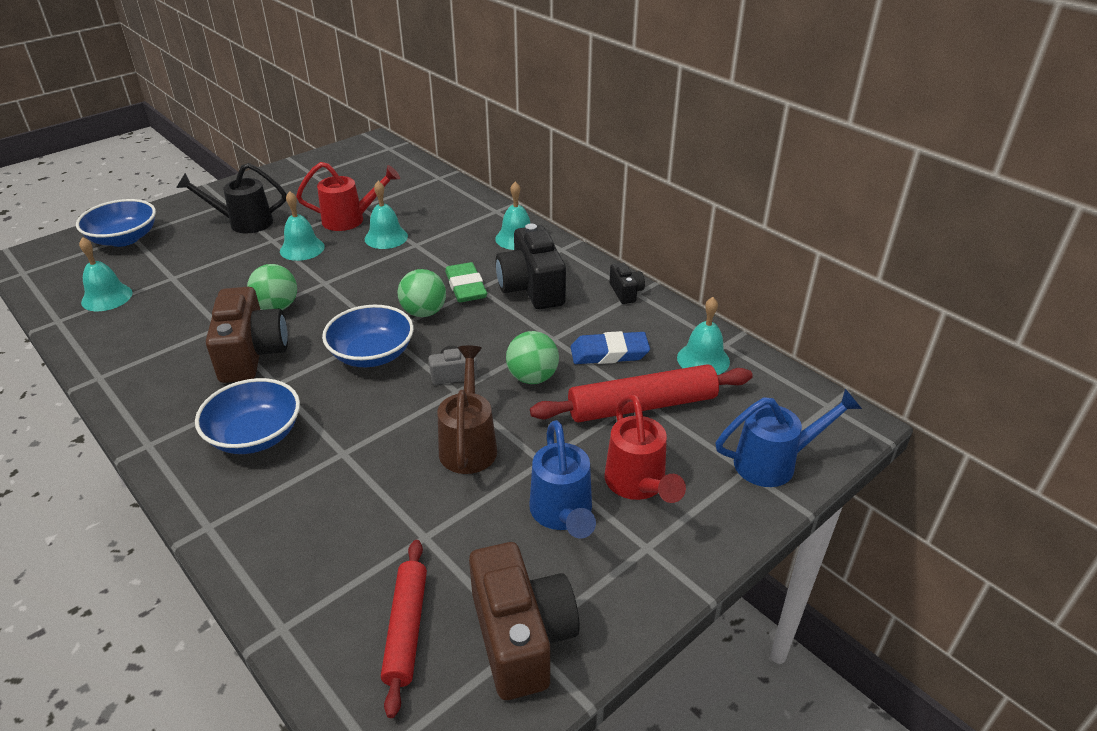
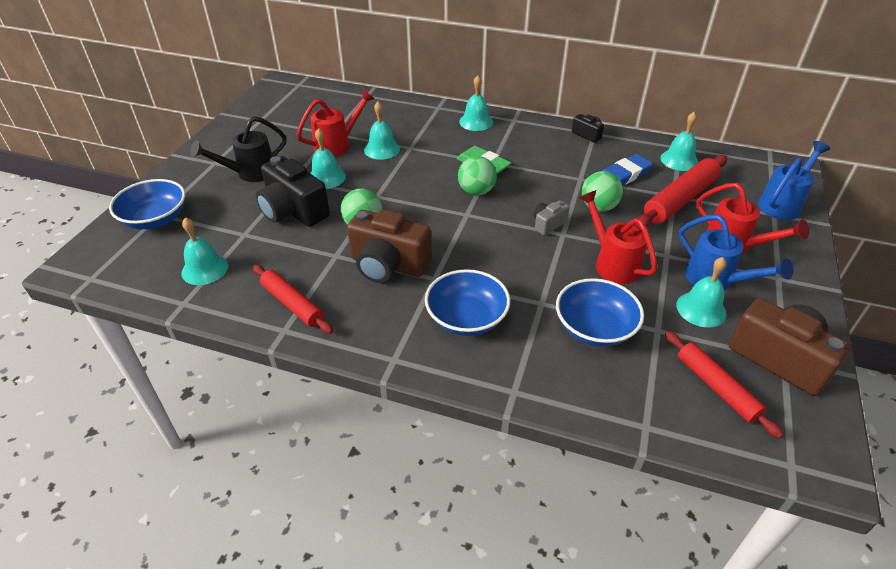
camera: 30 degrees left, 5 degrees up
brown camera [206,287,288,383] -> brown camera turned 150 degrees clockwise [347,209,432,283]
blue bowl [322,305,414,367] -> blue bowl moved to [556,278,644,347]
brown watering can [437,346,497,474] -> red watering can [579,190,657,284]
black camera [496,224,566,309] -> black camera moved to [256,156,330,227]
none -> red rolling pin [253,265,333,334]
none -> turquoise bell [676,257,727,327]

